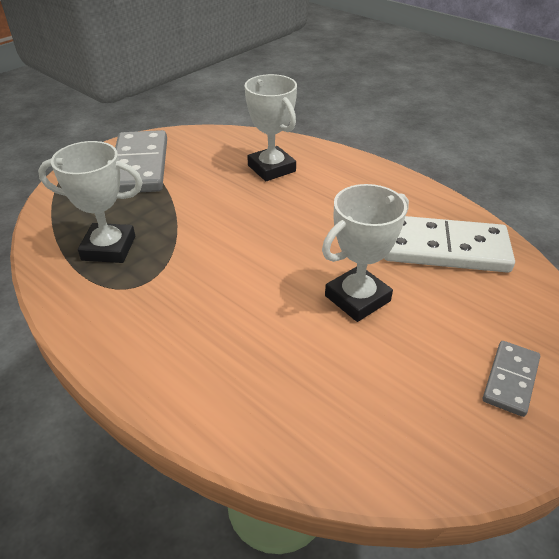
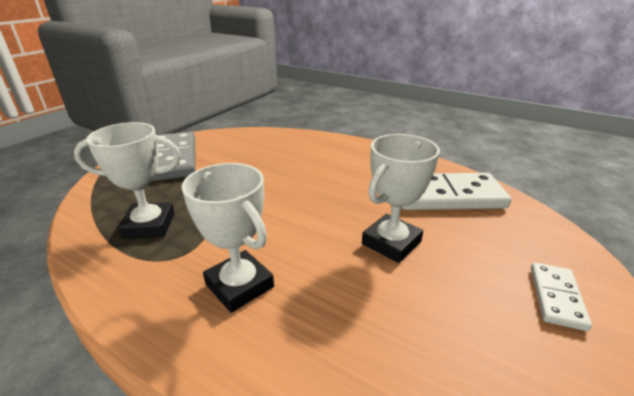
camera: 10 degrees left, 10 degrees down
white trophy [245,74,297,181] -> white trophy moved to [182,163,274,313]
grey domino [483,341,540,417] -> white domino [531,263,592,331]

